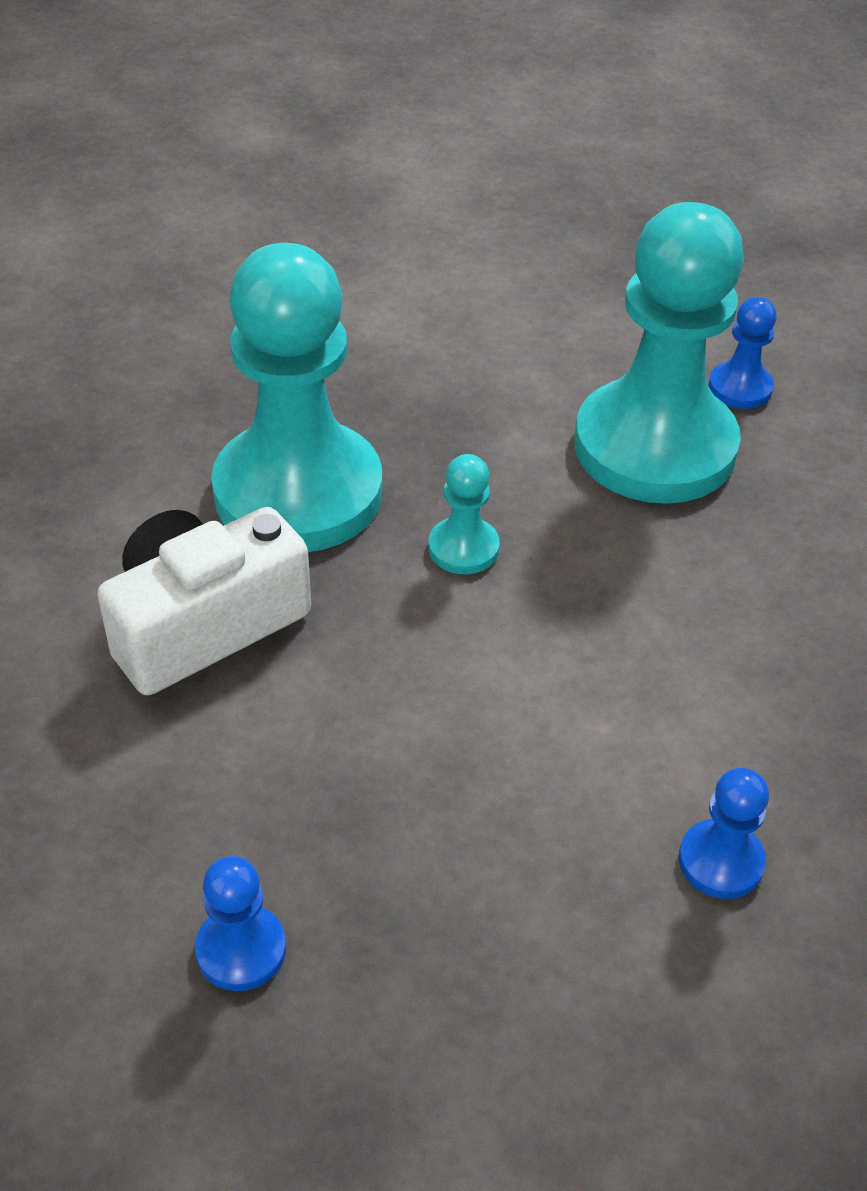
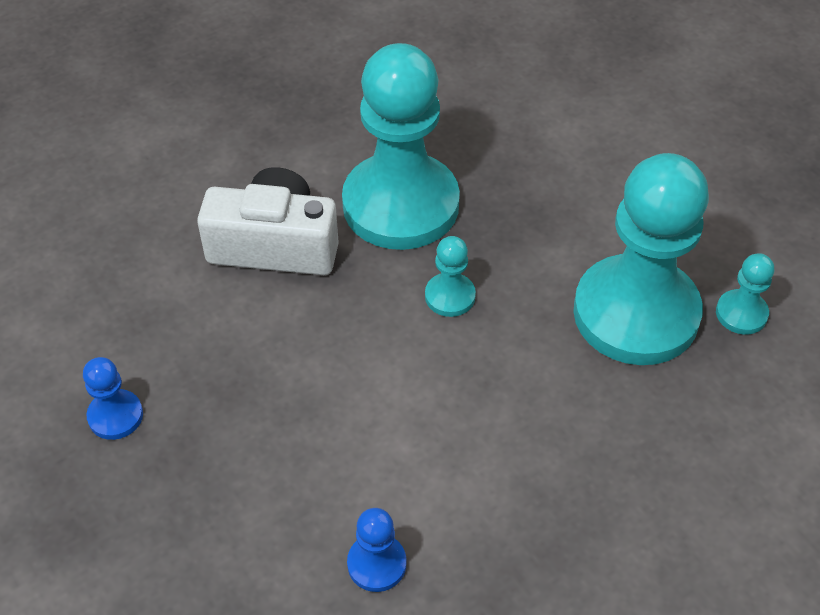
camera: 45 degrees right, 5 degrees up
blue pawn [709,297,777,409] -> turquoise pawn [716,253,774,335]

